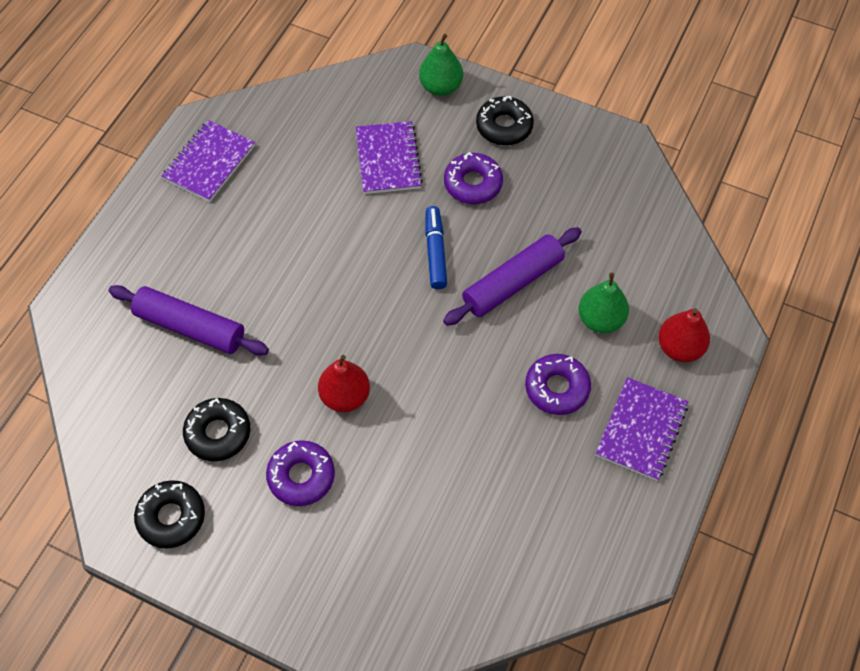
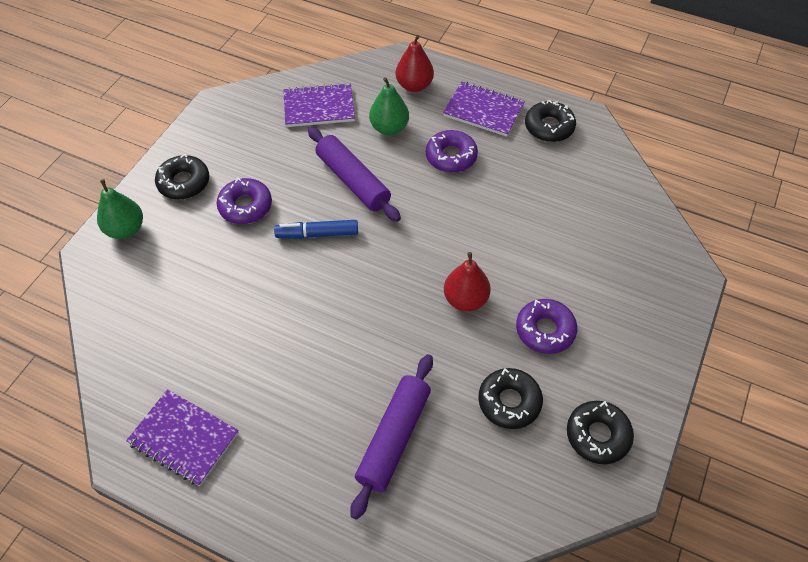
camera: 90 degrees left, 5 degrees down
purple notebook [356,121,423,194] -> purple notebook moved to [283,83,355,127]
none -> black donut [525,100,576,142]

